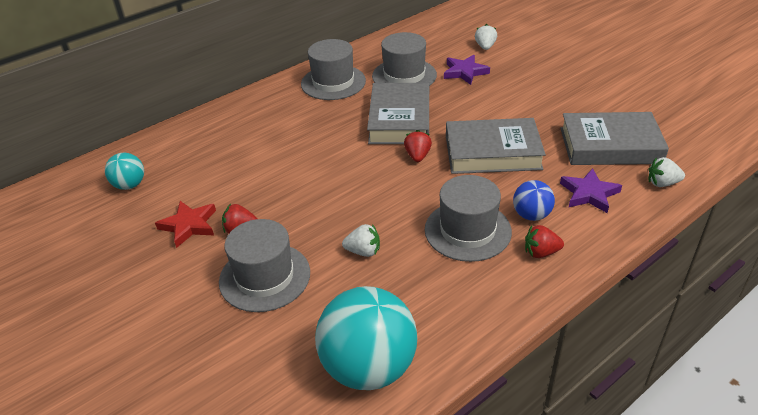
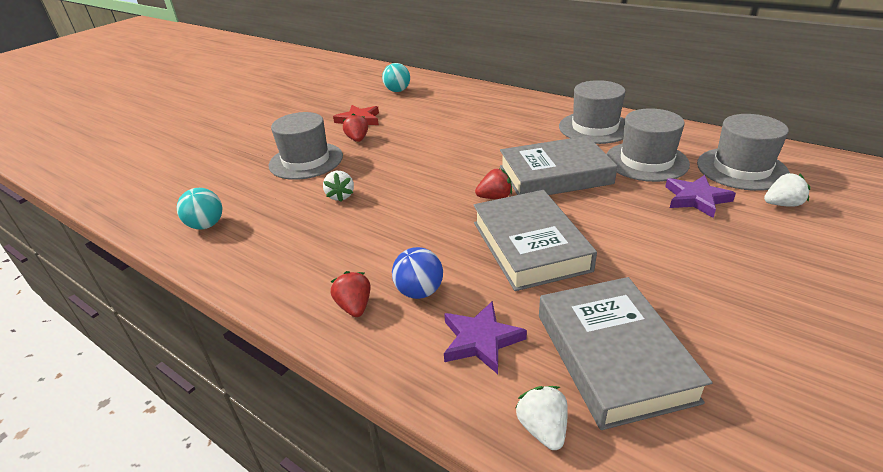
camera: 75 degrees right, 5 degrees down
turquoise ball [315,286,417,390] -> turquoise ball [177,188,222,230], size x0.51
grey hat [425,175,512,262] -> grey hat moved to [697,114,790,191]

